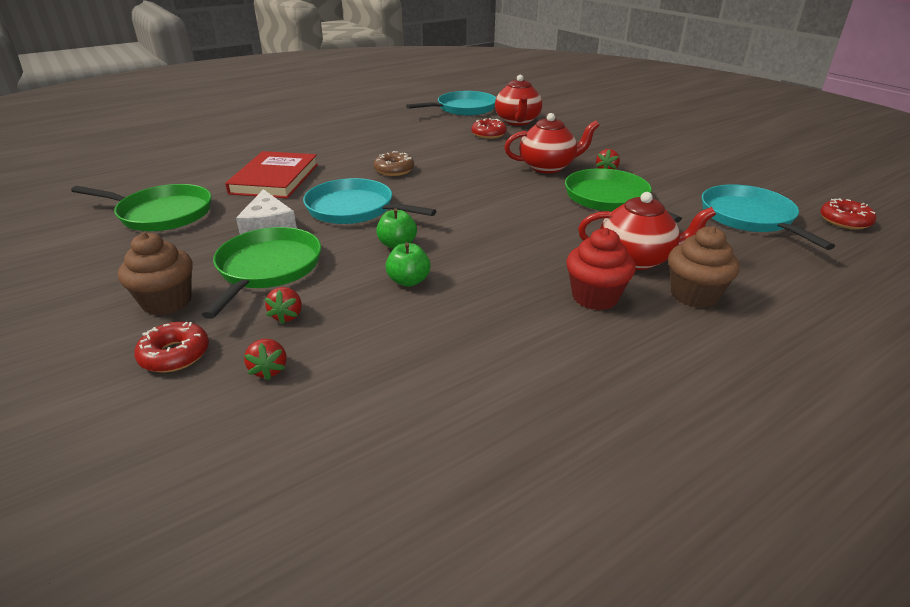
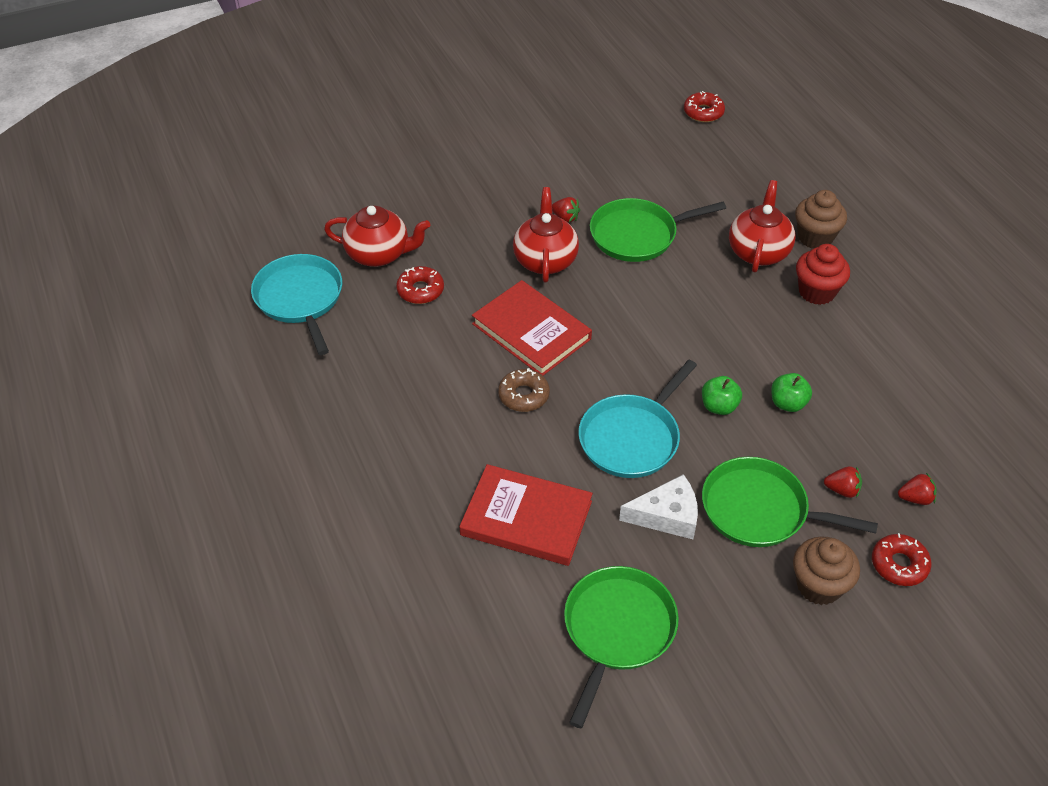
camera: 80 degrees left, 15 degrees up
turquoise pan [702,184,835,250] -> none
none -> red book [472,280,592,376]

